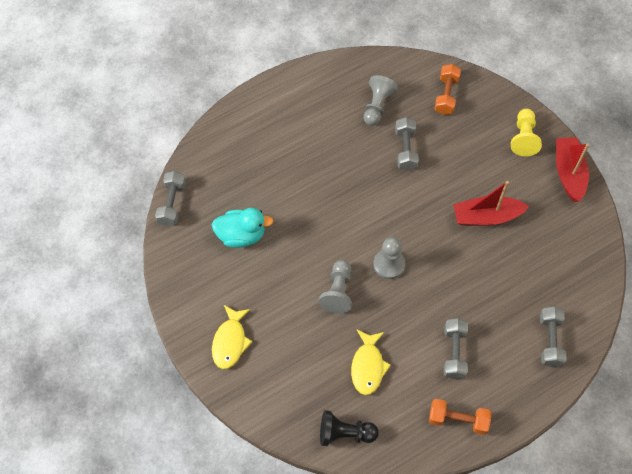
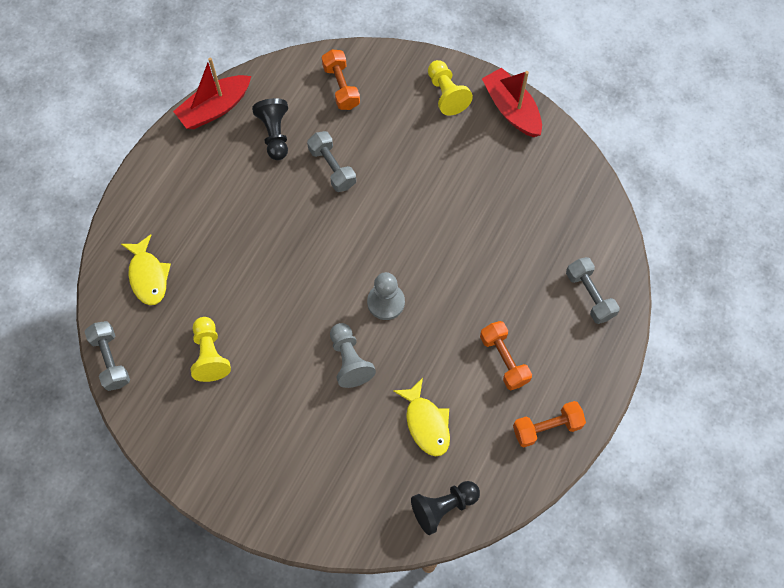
camera: 30 degrees left, 5 degrees up
turquoise duck [212,208,273,248] -> yellow pawn [191,317,231,382]
yellow fish [212,305,252,369] -> yellow fish moved to [121,234,171,305]
grey pawn [364,75,398,126] -> black pawn [252,98,288,160]
grey dumbbell [444,318,468,379] -> orange dumbbell [480,321,532,390]
red boat [453,181,529,226] -> red boat moved to [173,58,251,129]

